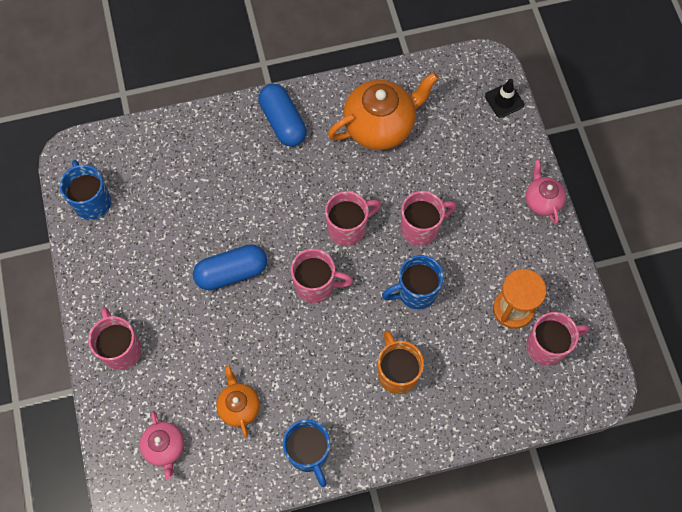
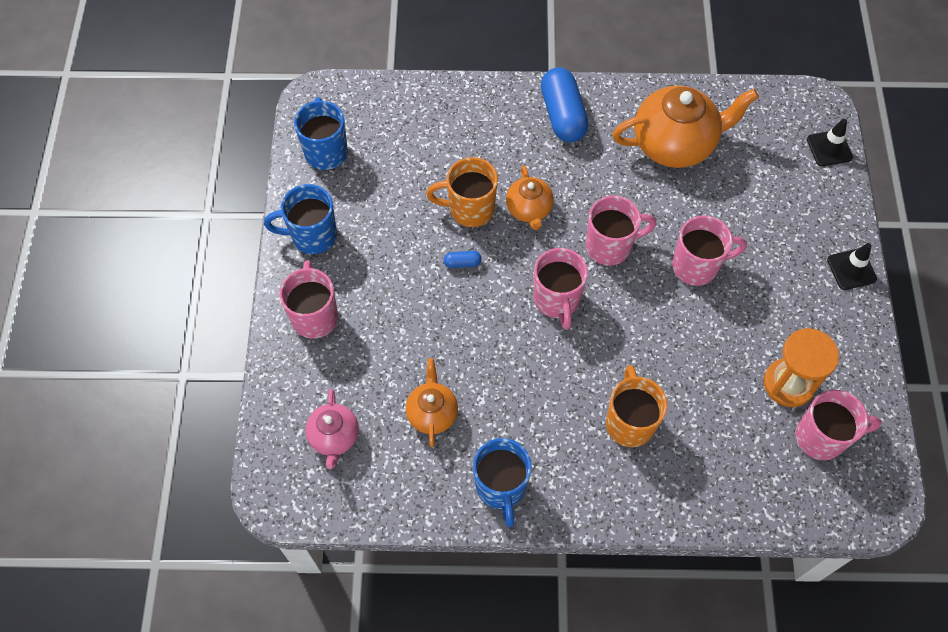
camera: 15 degrees right, 5 degrees down
blue capsule [193,244,267,290] -> blue capsule [444,251,481,268], size x0.42
pink mug [291,249,353,303] -> pink mug turned 60 degrees clockwise [534,248,588,330]
blue mug [382,255,444,309] -> blue mug moved to [264,184,337,254]
pink teapot [525,159,566,224] -> black traffic cone [827,243,877,290]
none -> orange mug [426,157,498,227]
none -> orange teapot [506,165,554,230]

